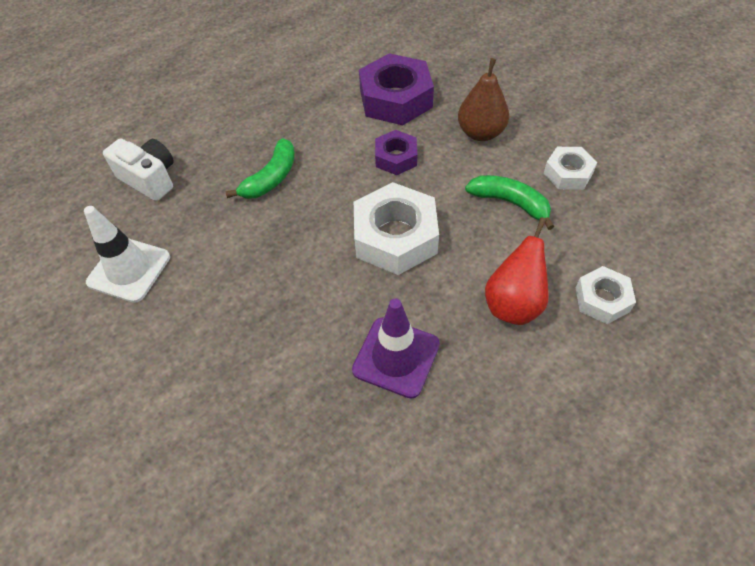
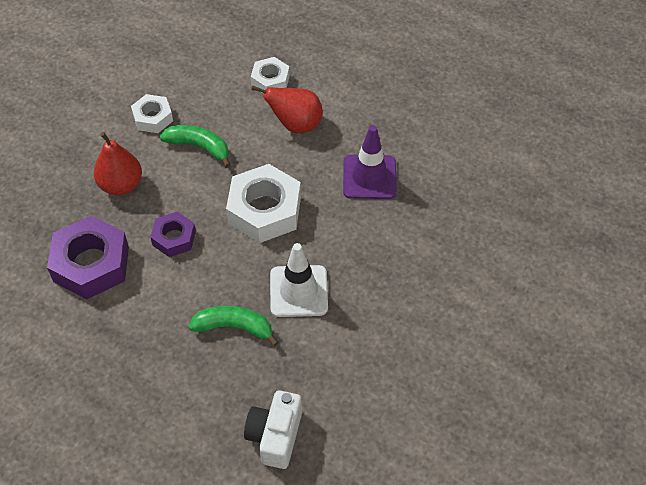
camera: 115 degrees left, 0 degrees up
white traffic cone [84,206,170,303] -> white traffic cone moved to [270,243,328,317]
brown pear [458,58,509,141] -> red pear [94,132,142,195]
green banana [465,175,554,230] -> green banana turned 105 degrees clockwise [160,125,230,168]

